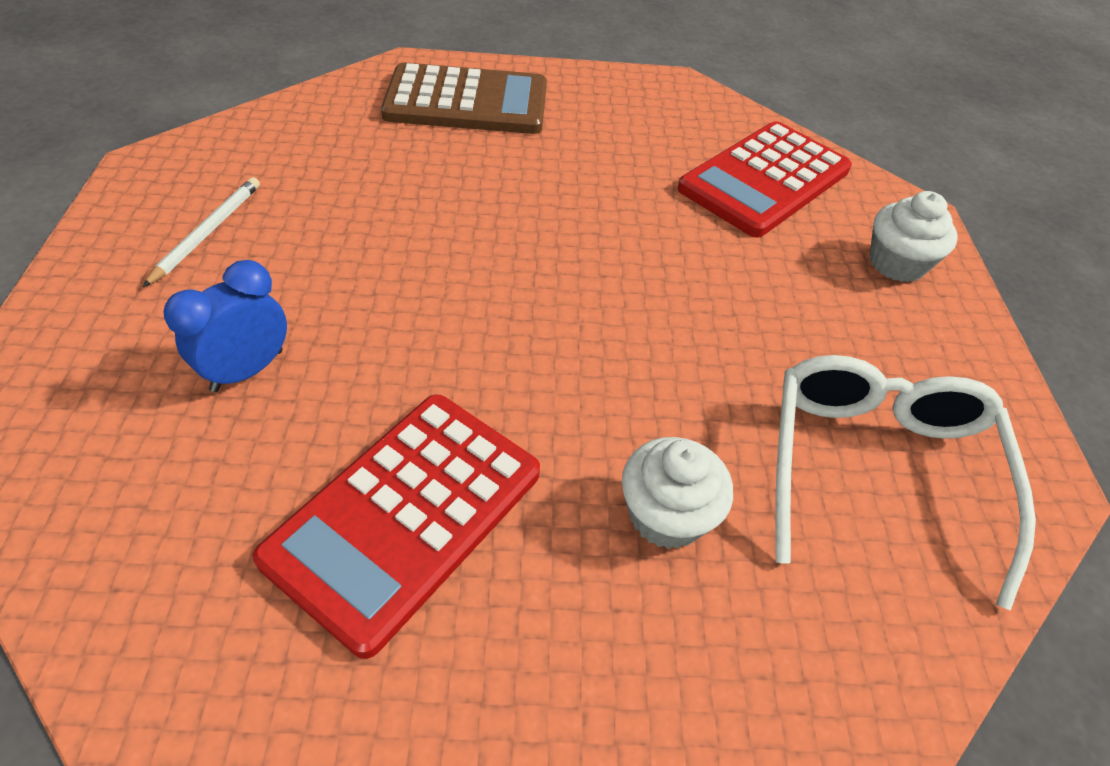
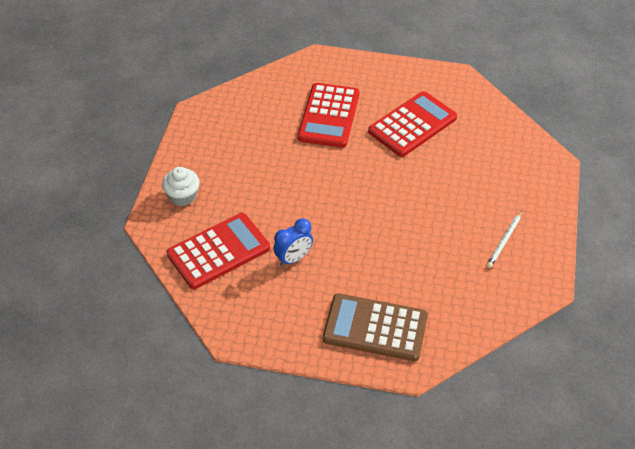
camera: 165 degrees left, 0 degrees up
blue clock [163,260,287,392] -> blue clock moved to [274,218,313,266]
white cupcake [622,437,733,549] -> red calculator [298,83,360,148]
white glasses [775,355,1036,611] -> none

